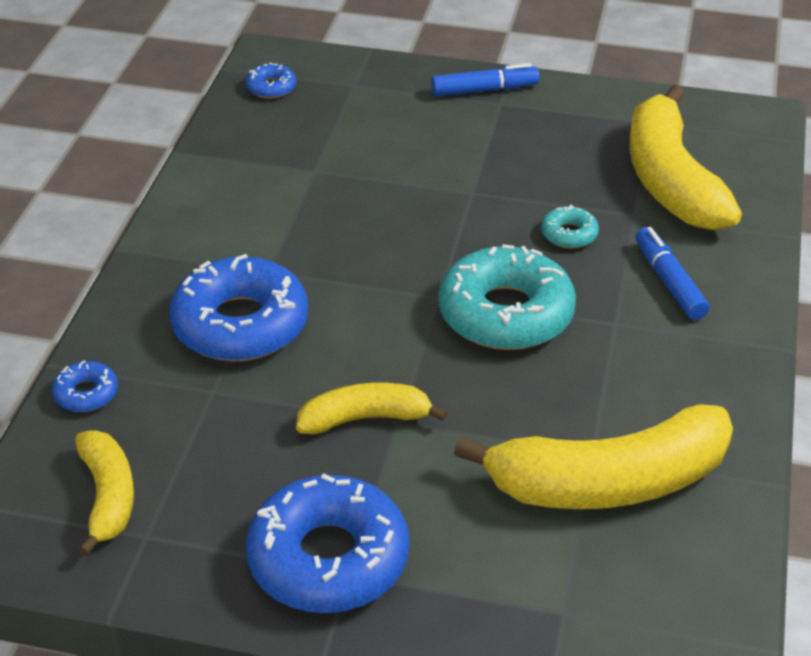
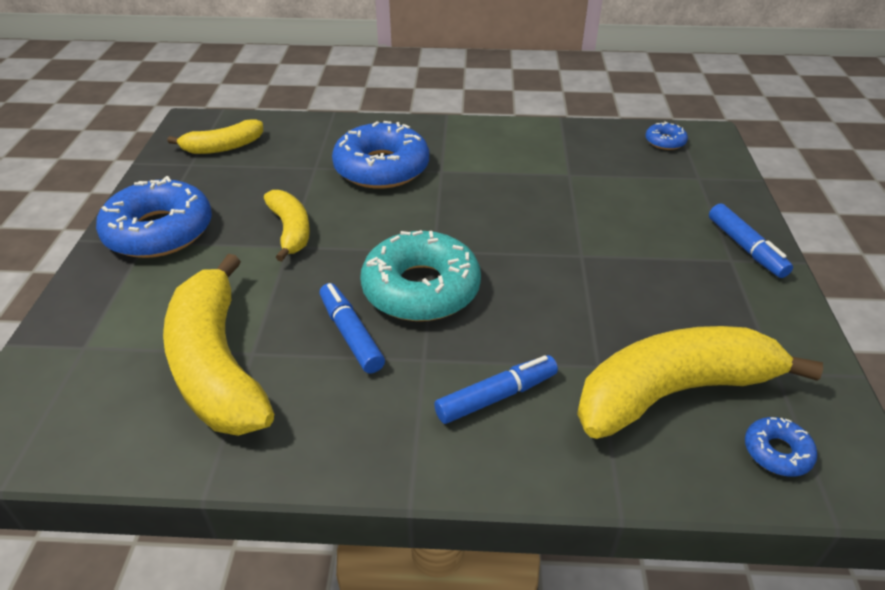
camera: 80 degrees right, 0 degrees up
blue donut [52,360,118,412] -> blue donut moved to [745,417,817,477]
turquoise donut [541,205,599,249] -> none
none -> blue marker [319,283,385,373]

